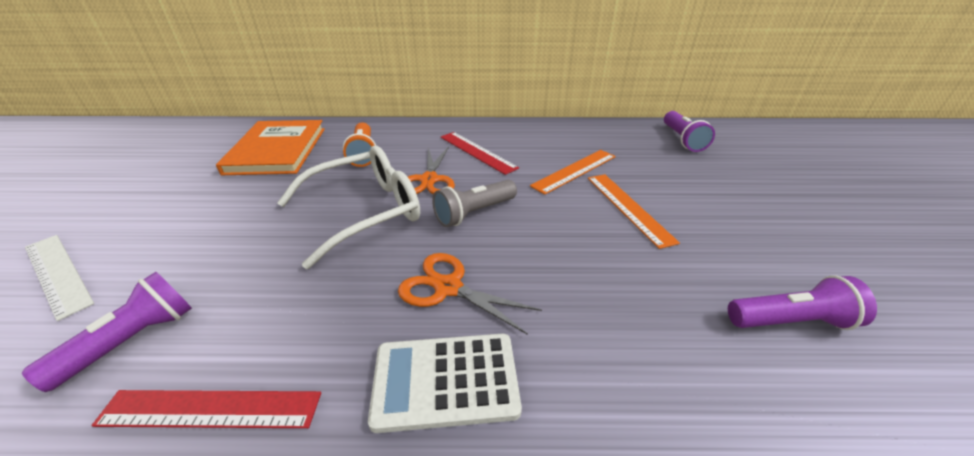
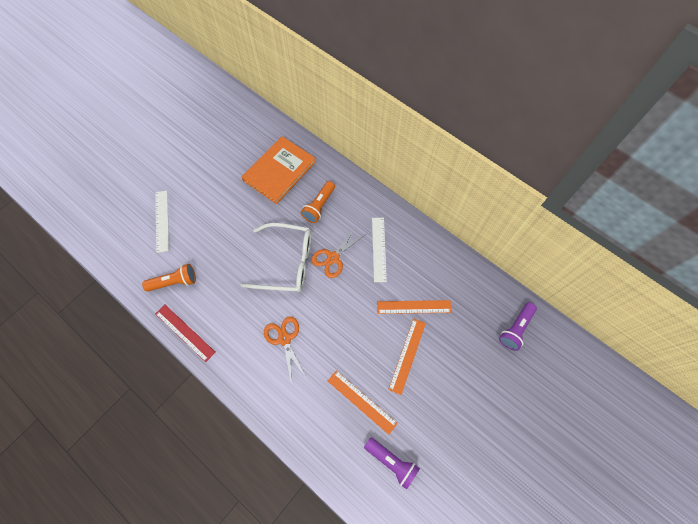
camera: 40 degrees right, 30 degrees up
purple flashlight [22,272,192,392] -> orange flashlight [142,264,196,292]
white calculator [368,334,522,433] -> none
grey flashlight [432,180,517,227] -> none
red ruler [441,132,519,175] -> white ruler [372,218,387,282]
none -> orange ruler [328,371,398,435]

